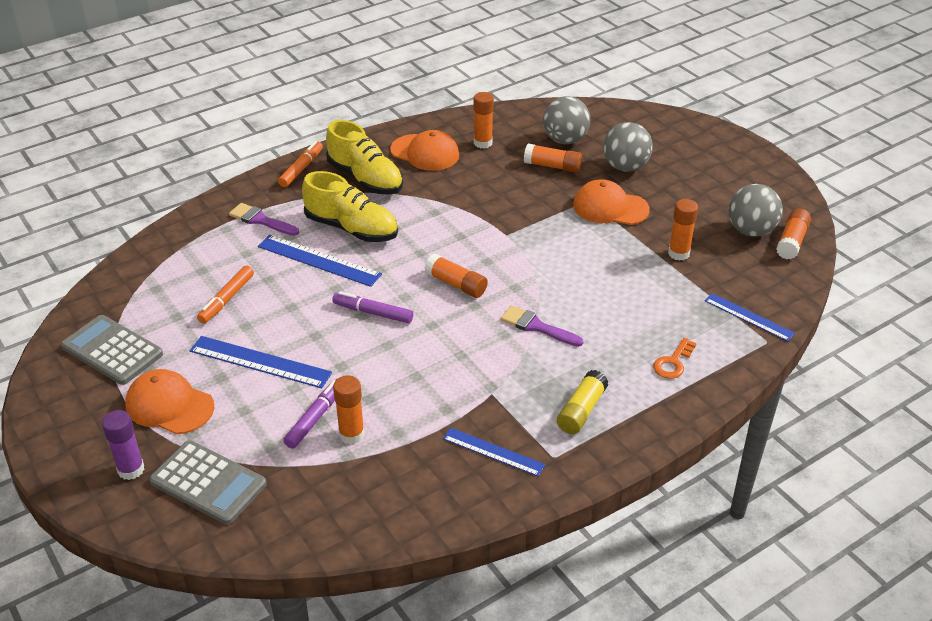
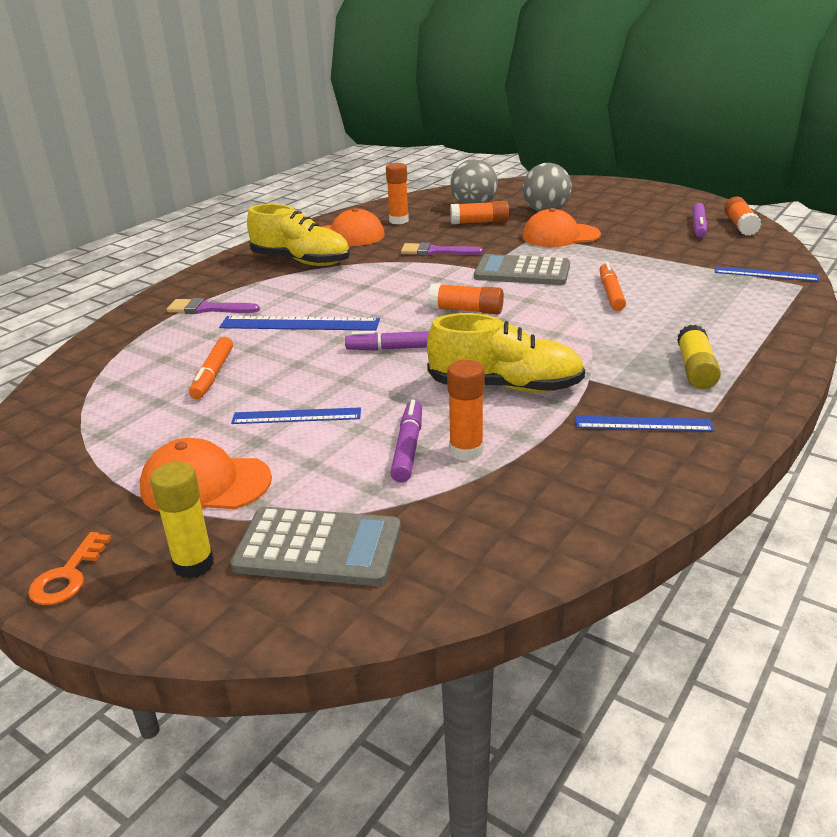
camera: 20 degrees left, 10 degrees down
grey calculator [61,315,163,385] -> grey calculator moved to [474,254,570,285]
purple glue stick [102,410,145,480] -> yellow glue stick [150,462,214,579]
blue ruler [190,336,332,388] -> blue ruler [231,407,361,424], size x0.66
orange marker [278,141,323,187] -> orange marker moved to [600,262,626,311]
yellow shoe [302,171,398,242] -> yellow shoe moved to [427,313,585,393]
purple brush [500,305,584,347] -> purple brush moved to [401,242,483,255]
orange key [653,338,697,379] -> orange key moved to [28,532,112,605]
orange glue stick [668,199,698,261] -> none
grey ball [728,184,783,237] -> purple marker [692,203,707,238]

